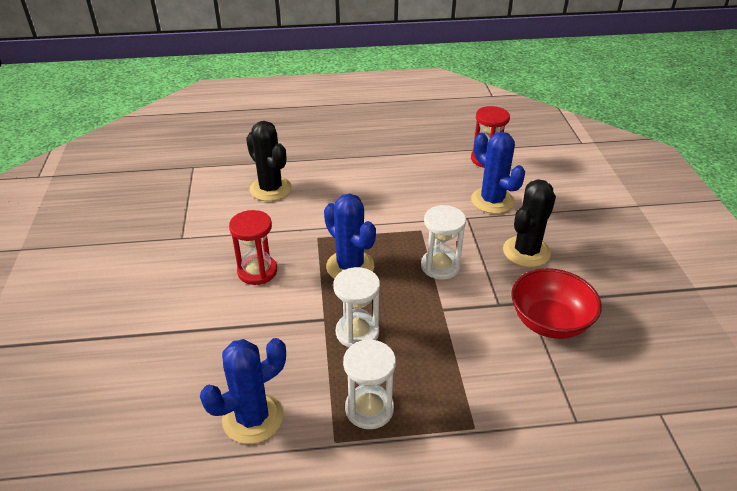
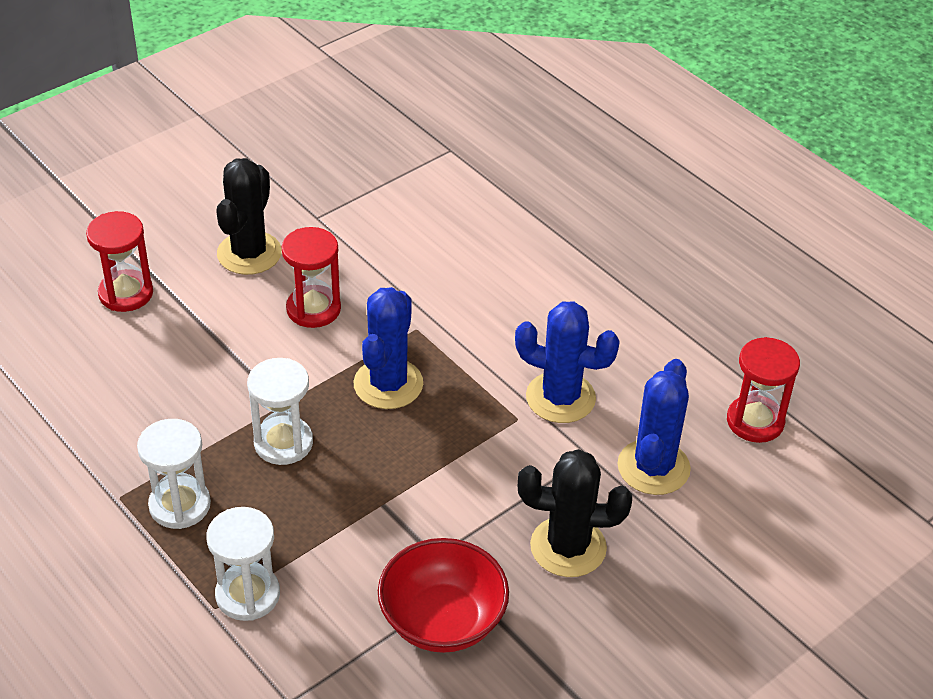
camera: 55 degrees right, 5 degrees up
blue cactus [200,338,286,444] -> blue cactus moved to [515,301,620,423]
black cactus [246,121,292,201] -> black cactus moved to [216,158,282,275]
white hourglass [421,205,466,279] -> white hourglass moved to [206,507,280,621]
none -> red hourglass [86,211,153,312]

